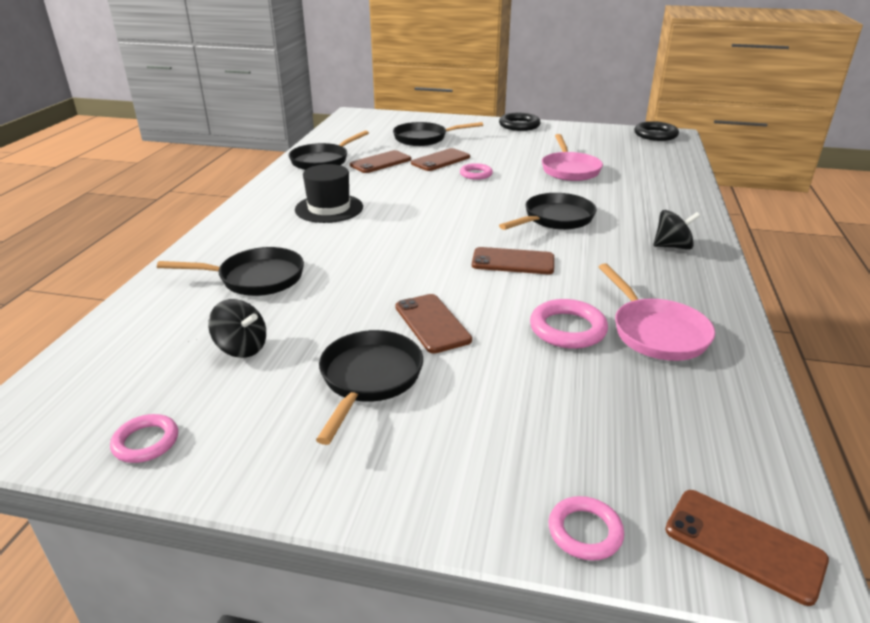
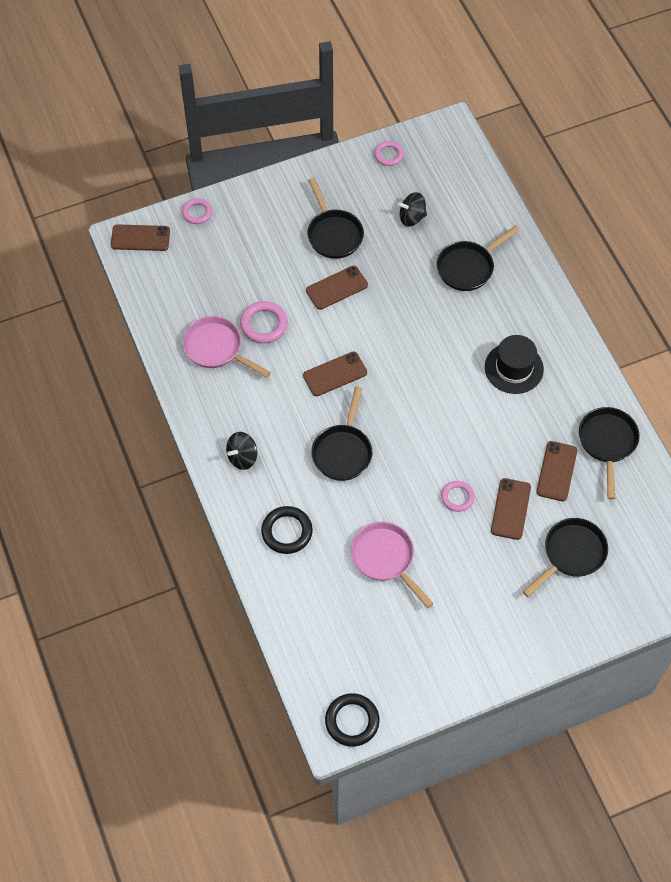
camera: 145 degrees right, 30 degrees up
brown phone [396,294,472,353] -> brown phone turned 60 degrees counterclockwise [306,266,368,310]
black ring [499,113,540,131] -> black ring moved to [261,506,313,554]

